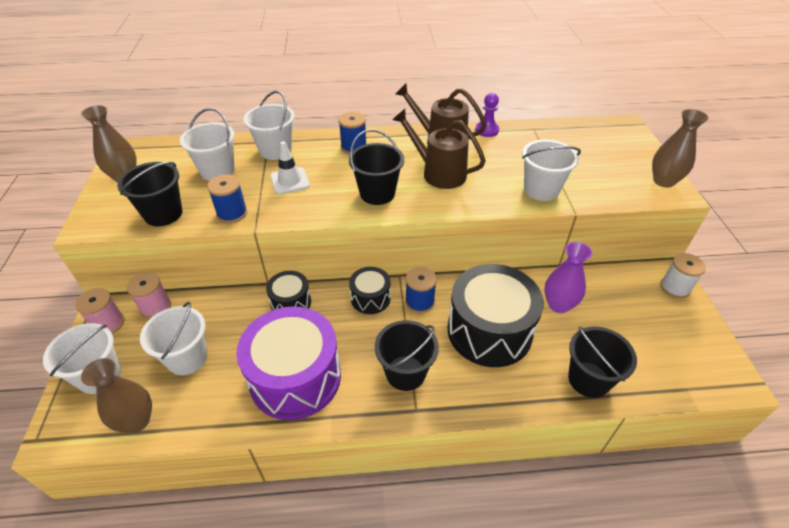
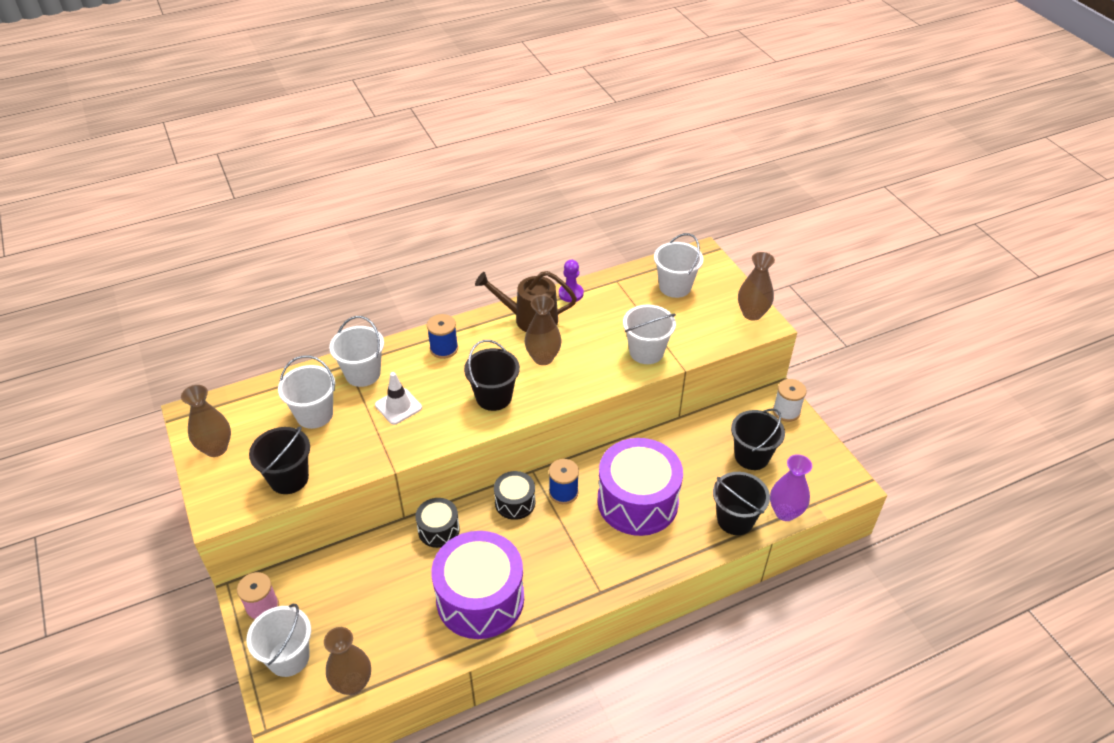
camera: 20 degrees left, 0 degrees up
pink spool [127,272,171,319] -> none
white bucket [140,302,207,375] -> white bucket moved to [654,233,703,298]
blue spool [207,174,247,223] -> none
black bucket [375,320,439,391] -> black bucket moved to [731,408,785,470]
brown watering can [392,109,486,189] -> brown vase [525,295,562,365]
black drum [448,264,544,367] -> purple drum [597,438,683,536]
purple vase [544,242,592,313] -> purple vase moved to [770,454,812,521]

